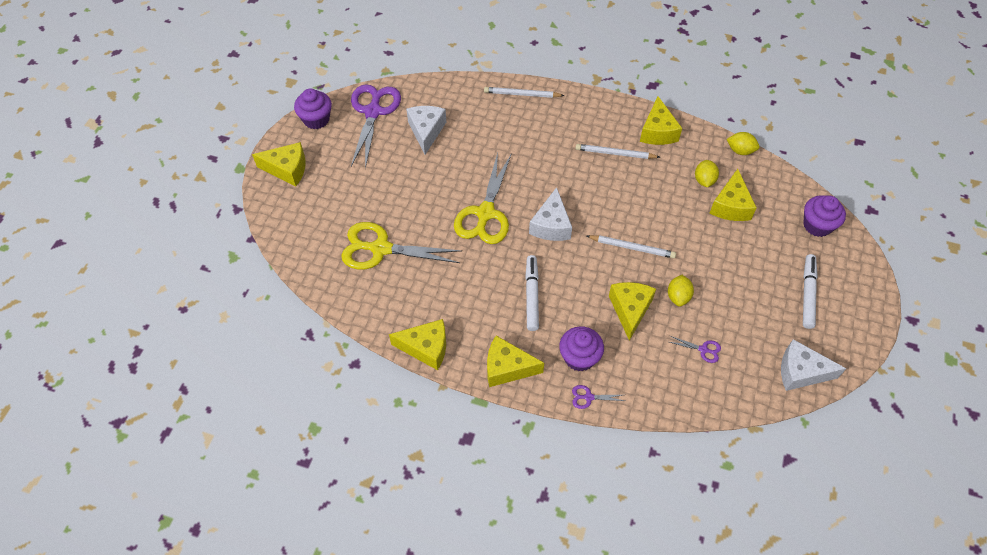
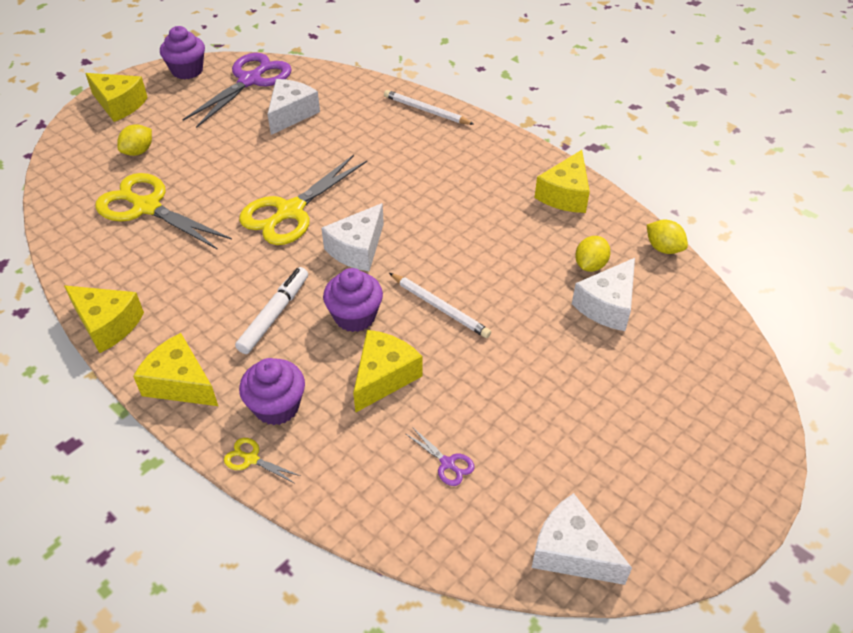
camera: 25 degrees right, 10 degrees down
purple scissors [572,385,625,409] -> yellow scissors [224,438,300,483]
white pencil [575,144,660,159] -> none
yellow lemon [668,275,694,307] -> yellow lemon moved to [117,124,152,156]
yellow cheese [710,169,757,221] -> white cheese [572,258,635,331]
purple cupcake [803,195,846,237] -> purple cupcake moved to [323,268,383,332]
white marker [803,254,818,329] -> none

